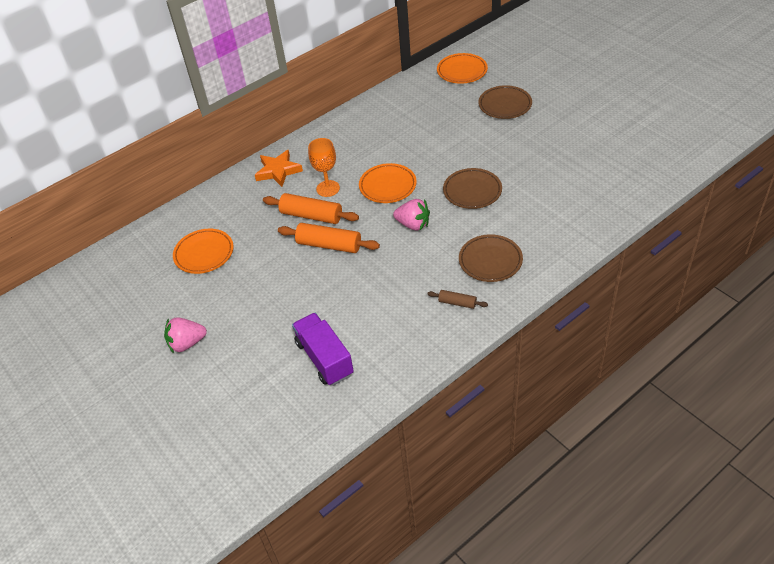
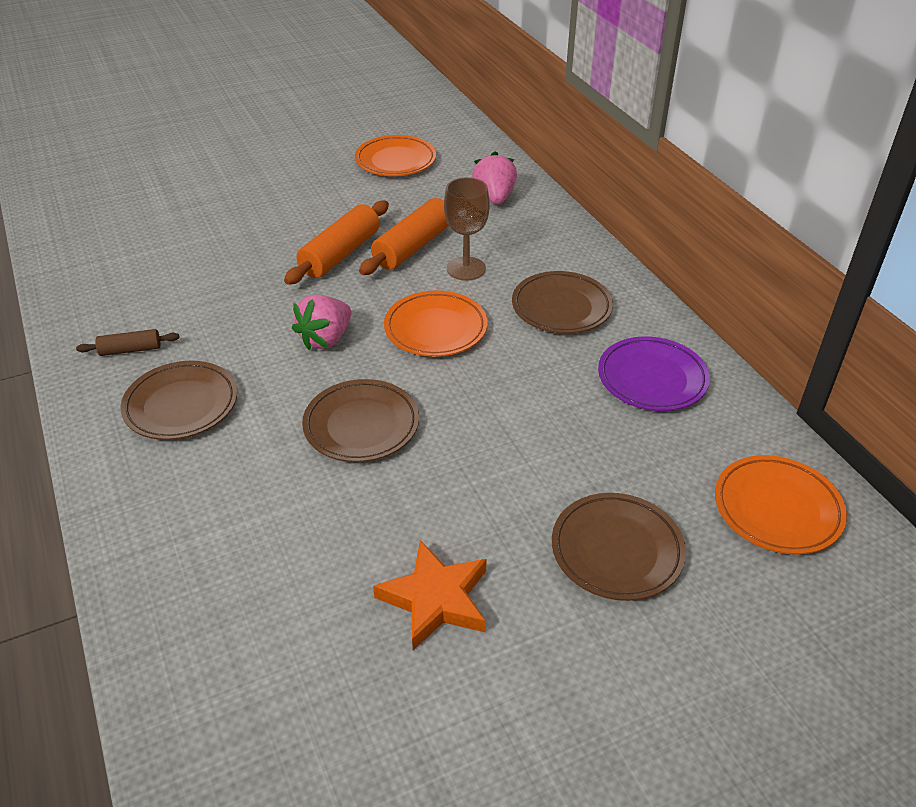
camera: 100 degrees right, 5 degrees down
pink strawberry [164,317,207,353] -> pink strawberry moved to [472,152,517,204]
orange star [255,150,303,187] -> orange star moved to [373,540,487,650]
purple truck [292,313,354,386] -> none
orange goblet [308,138,340,197] -> brown goblet [444,177,490,281]
brown rolling pin [428,290,488,309] -> brown rolling pin turned 45 degrees clockwise [76,329,180,356]
none -> brown plate [512,271,613,334]
none -> purple plate [598,336,710,411]

